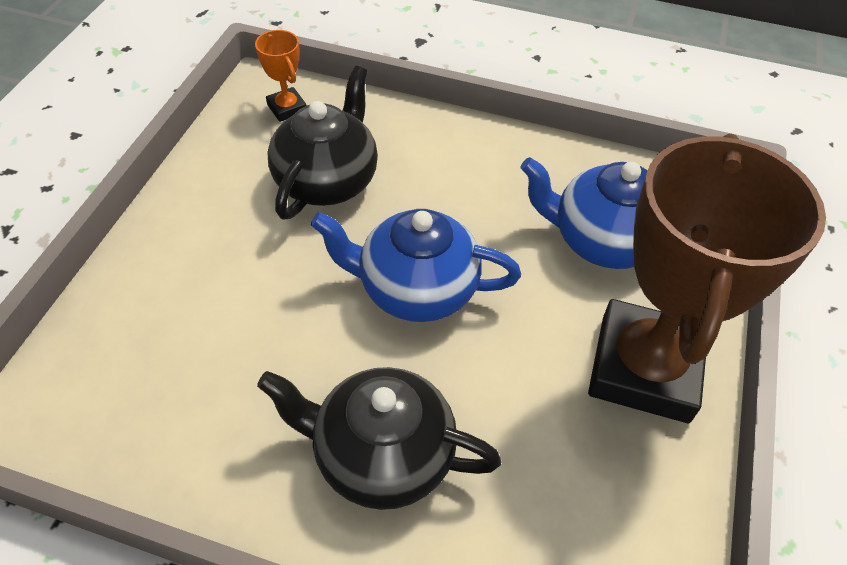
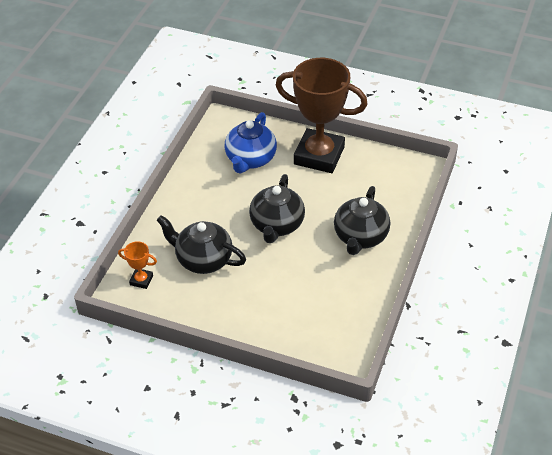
camera: 85 degrees left, 5 degrees down
orange trophy [255,30,307,122] -> orange trophy turned 45 degrees clockwise [118,241,157,289]
blue teapot [311,209,521,322] -> black teapot [249,174,305,243]

